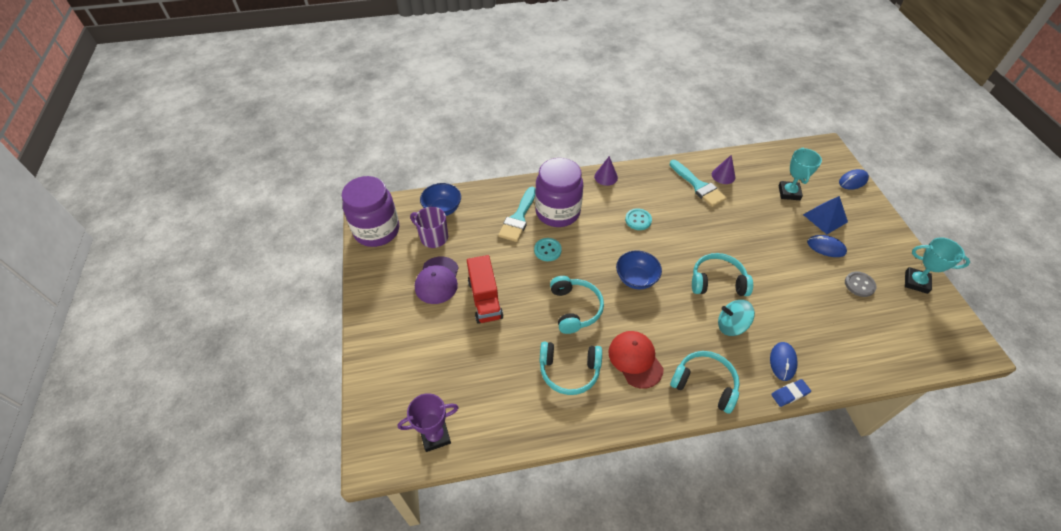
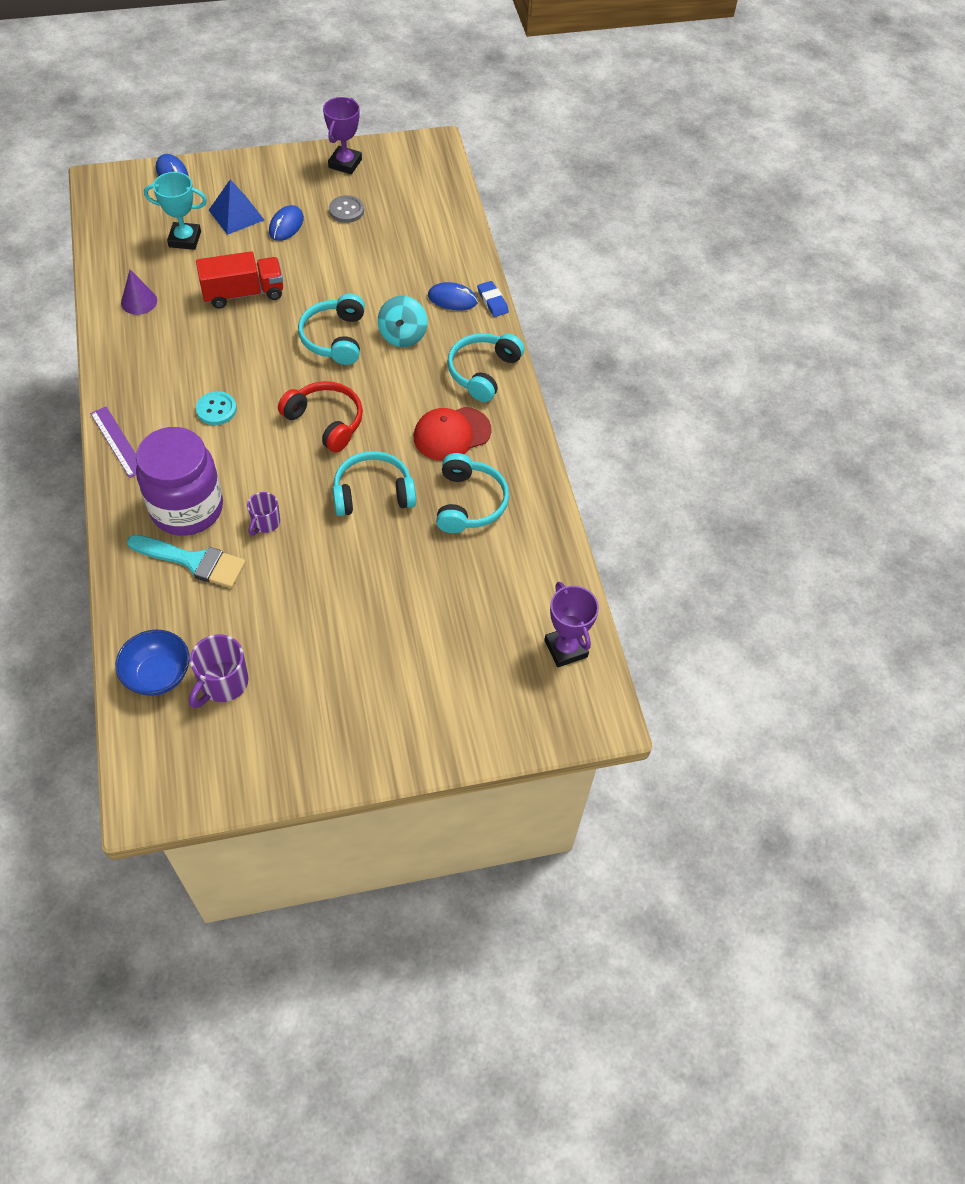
camera: 95 degrees left, 5 degrees up
purple jar [342,176,399,247] -> none
purple cap [415,257,459,304] -> none
red truck [467,255,503,324] -> red truck moved to [196,251,283,308]
turquoise button [534,238,562,261] -> purple mug [247,492,280,536]
purple cone [594,156,618,186] -> purple ruler [90,407,137,478]
blue bowl [616,250,662,289] -> red headphones [278,381,363,452]
turquoise brush [669,160,727,207] -> none
turquoise trophy [905,237,970,294] -> purple trophy [323,97,362,174]

